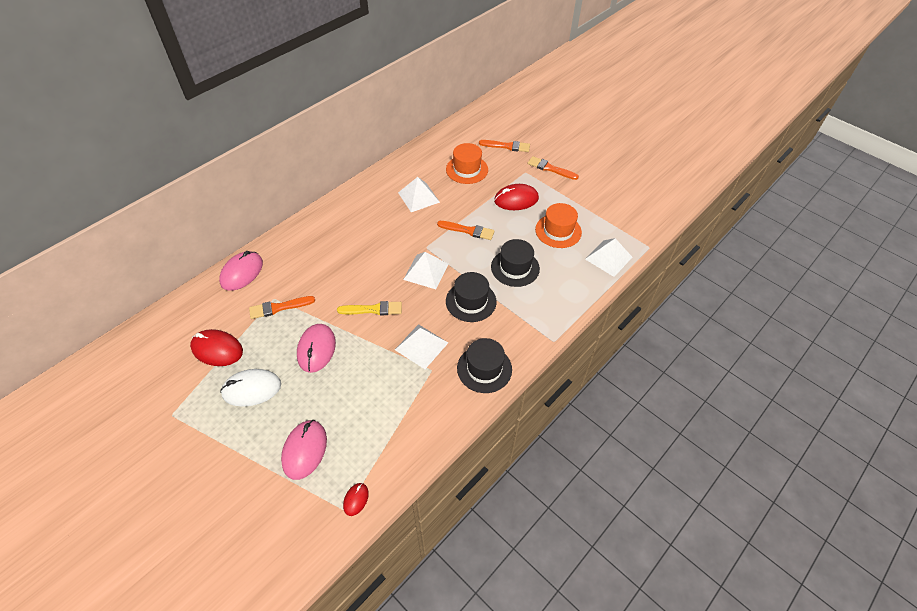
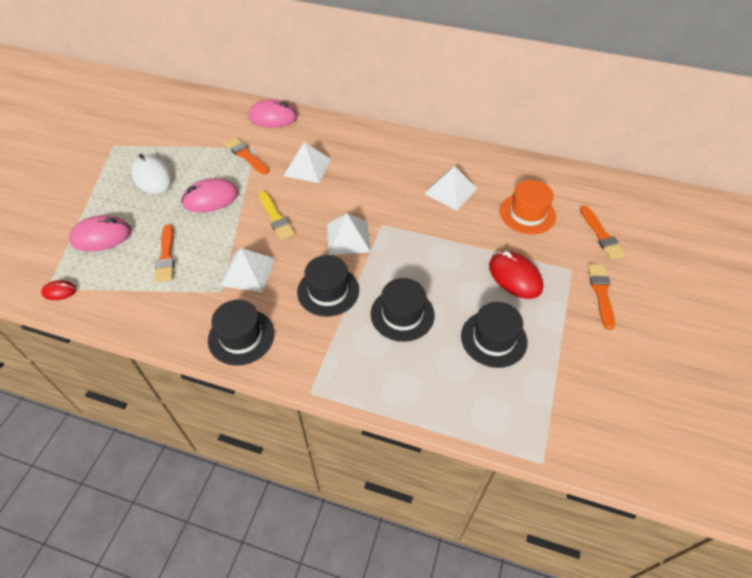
camera: 65 degrees right, 0 degrees up
red mouse [190,329,243,366] -> none
orange brush [437,221,495,240] -> orange brush moved to [155,224,174,282]
orange hat [535,203,582,248] -> black hat [461,302,527,368]
white pyramid [585,238,633,277] -> white pyramid moved to [284,142,331,183]

